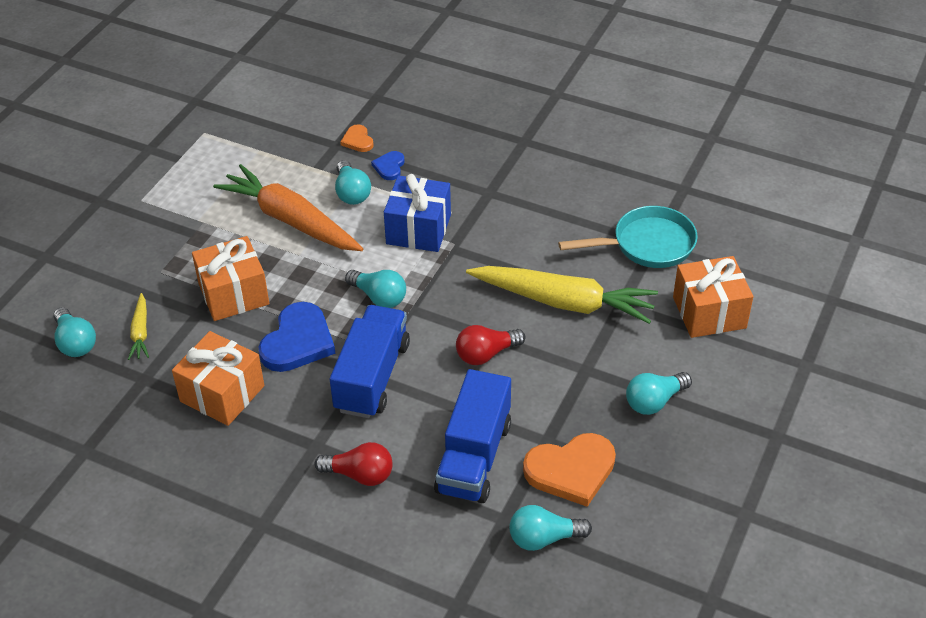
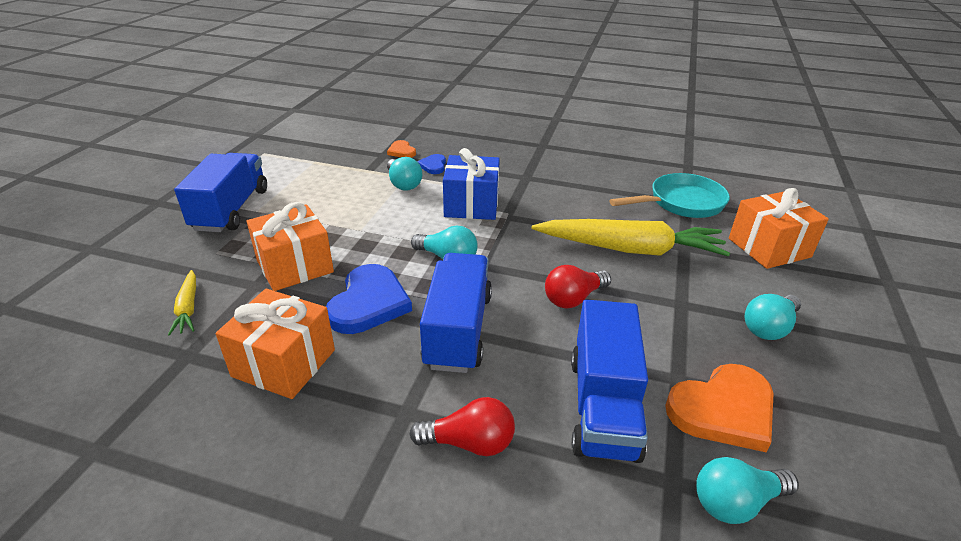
camera: 10 degrees left, 10 degrees down
turquoise light bulb [53,307,96,357] -> none
orange carrot [213,164,363,251] -> none
none -> blue truck [174,153,267,232]

